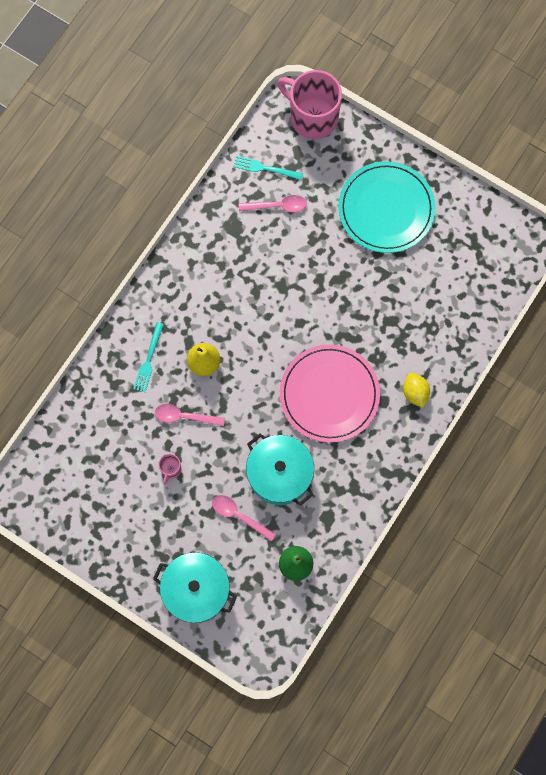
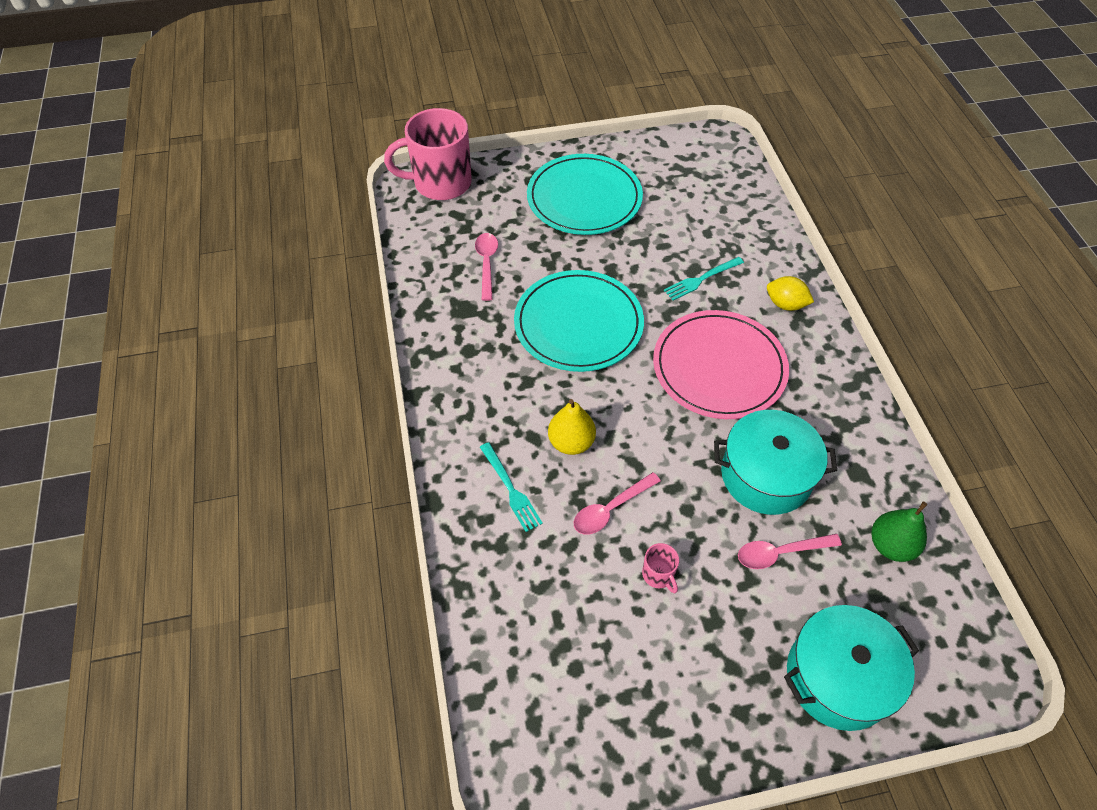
camera: 45 degrees left, 20 degrees down
turquoise fork [233,156,303,180] -> turquoise fork moved to [664,257,744,300]
pink spoon [239,195,307,212] -> pink spoon turned 45 degrees counterclockwise [475,233,498,301]
none -> turquoise plate [514,270,644,372]

